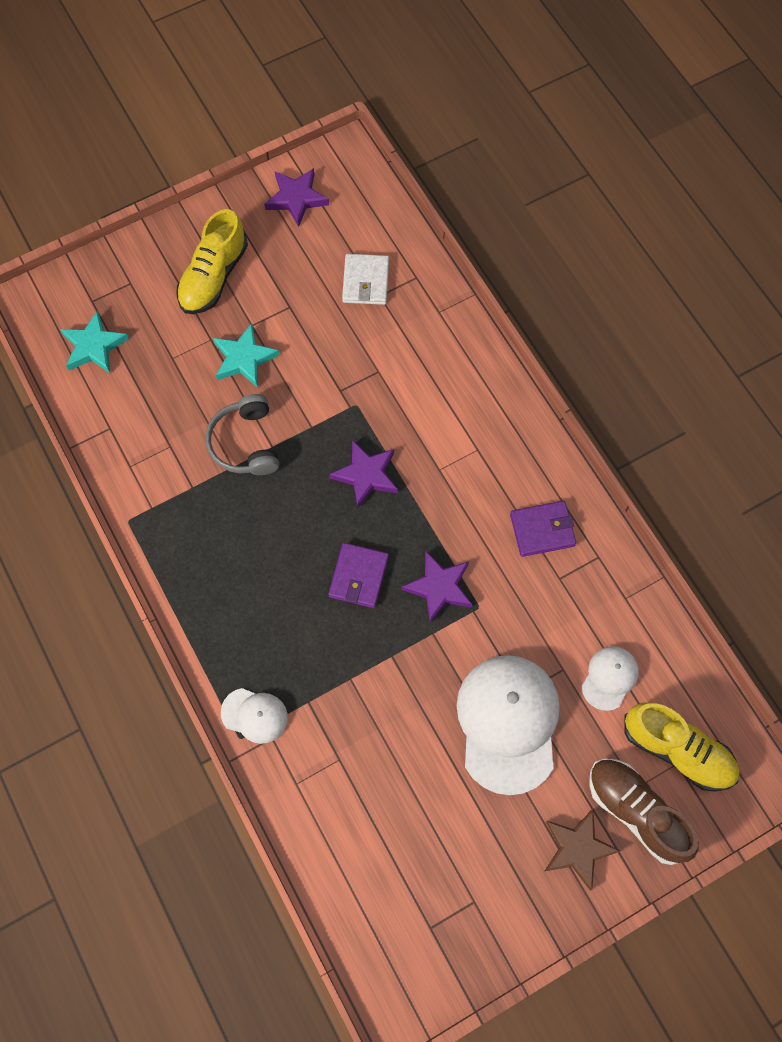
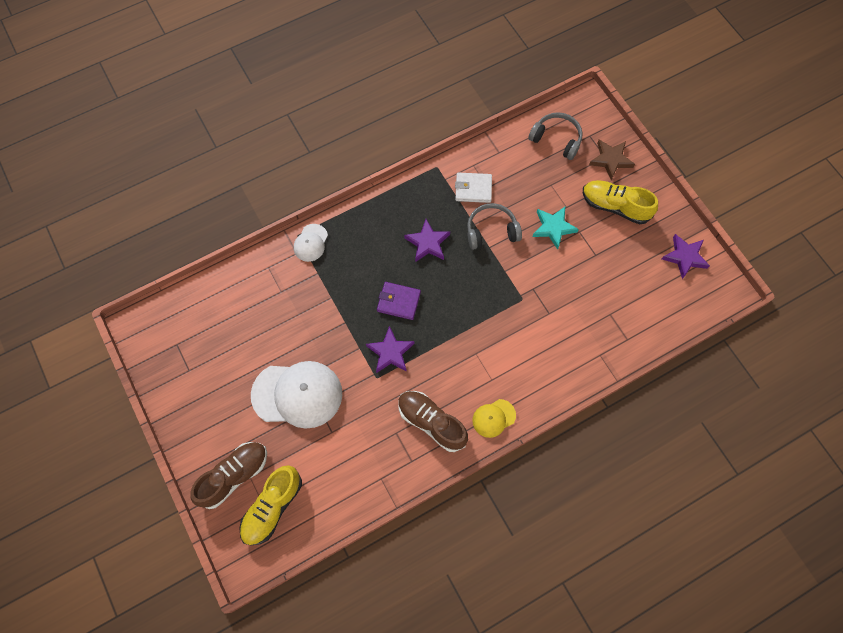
camera: 90 degrees right, 0 degrees up
turquoise star [60,311,129,373] -> grey headphones [528,112,583,160]
purple star [329,440,398,508] -> purple star moved to [404,219,450,262]
white wallet [342,254,389,305] -> white wallet moved to [455,173,492,203]
purple wallet [510,501,576,557] -> brown shoe [398,391,468,452]
brown star [545,809,620,891] -> brown star moved to [589,140,635,180]
white cap [581,646,639,711] -> none
none -> yellow cap [472,399,516,438]

